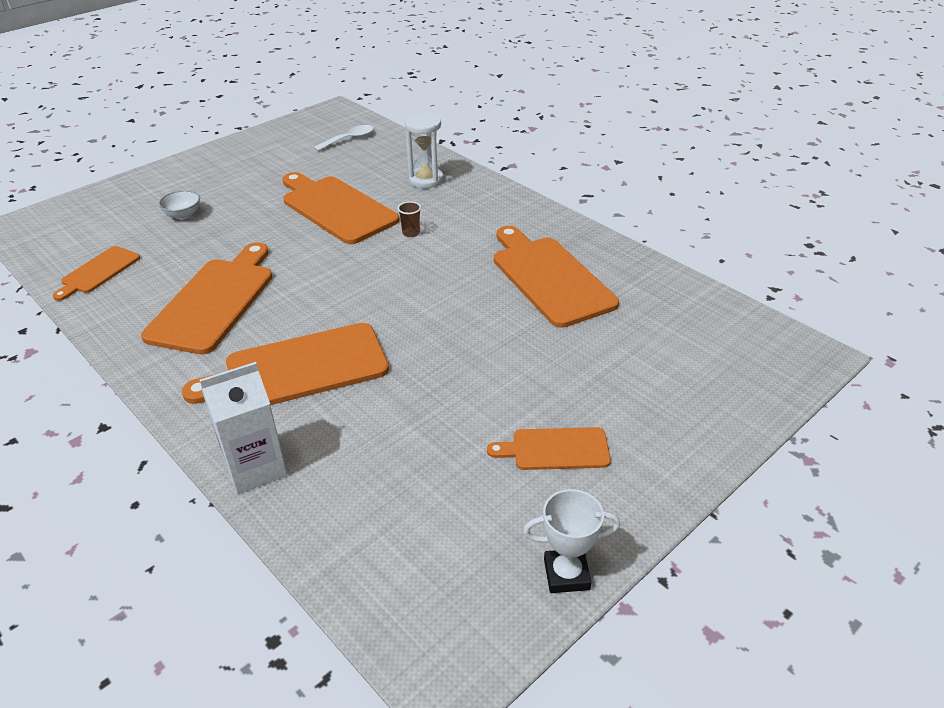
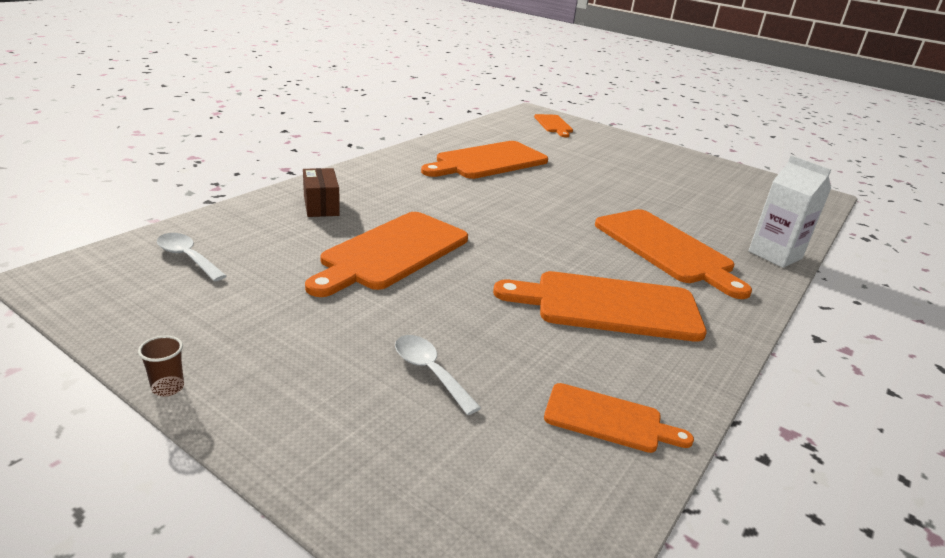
camera: 105 degrees left, 10 degrees down
white bowl [158,190,200,219] -> white spoon [395,335,481,415]
brown cup [398,201,421,237] -> brown cup moved to [138,335,184,397]
white hourglass [405,113,443,188] -> brown box [303,168,340,217]
orange cutting board [487,427,611,470] -> orange cutting board moved to [534,114,573,137]
white trophy [523,489,620,593] -> none

